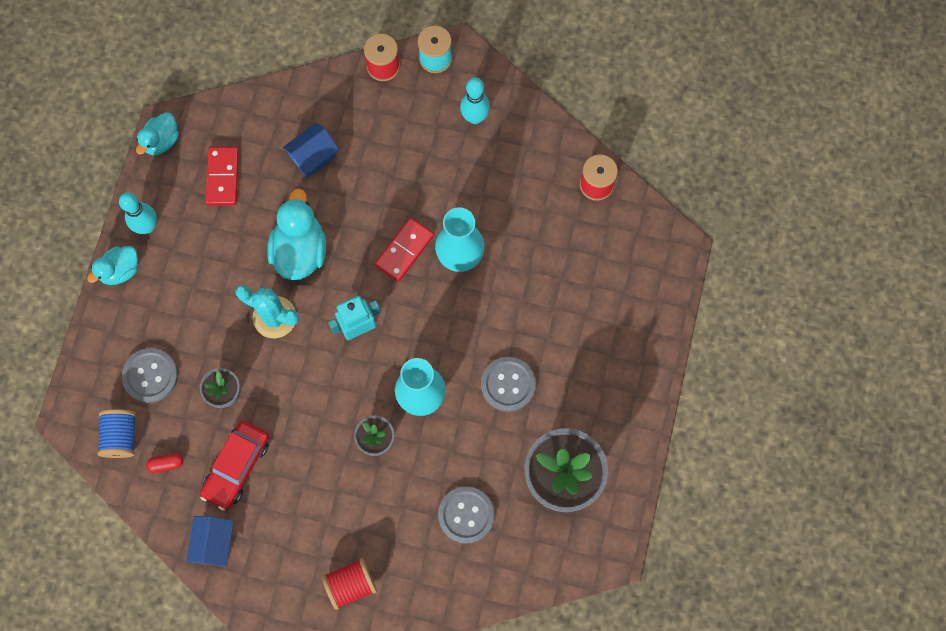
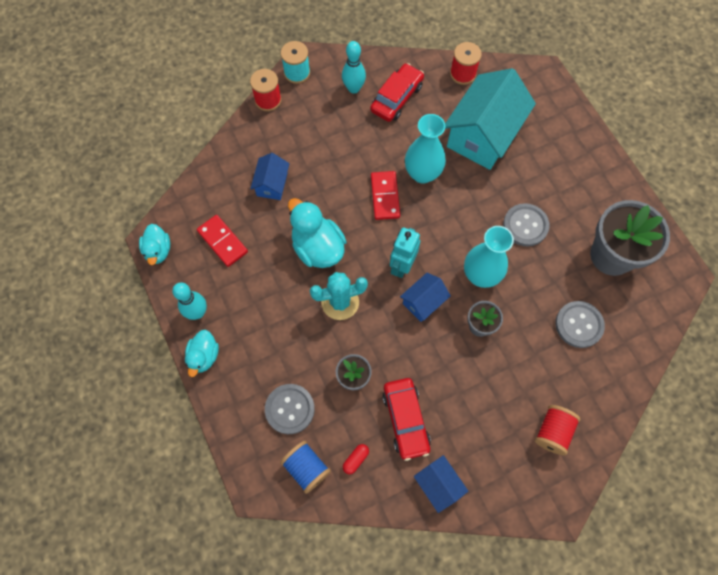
camera: 40 degrees left, 5 degrees down
none -> red car [370,63,424,122]
none -> blue house [400,273,451,322]
none -> turquoise house [445,68,536,170]

